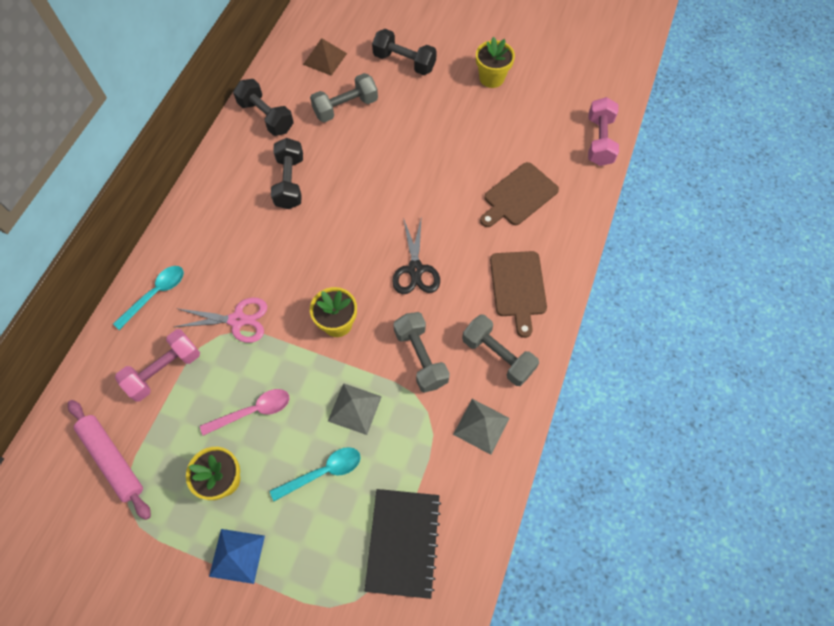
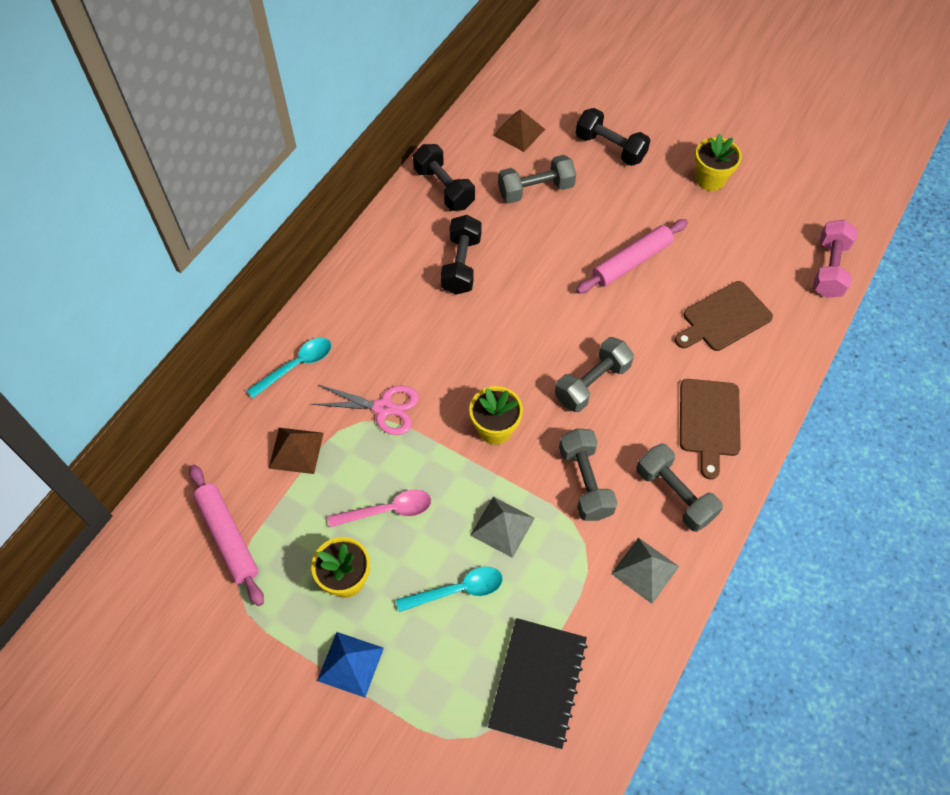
camera: 10 degrees right, 5 degrees down
pink dumbbell [115,329,200,401] -> brown pyramid [269,428,324,474]
black scissors [392,216,440,294] -> grey dumbbell [555,337,634,412]
none -> pink rolling pin [576,219,688,294]

